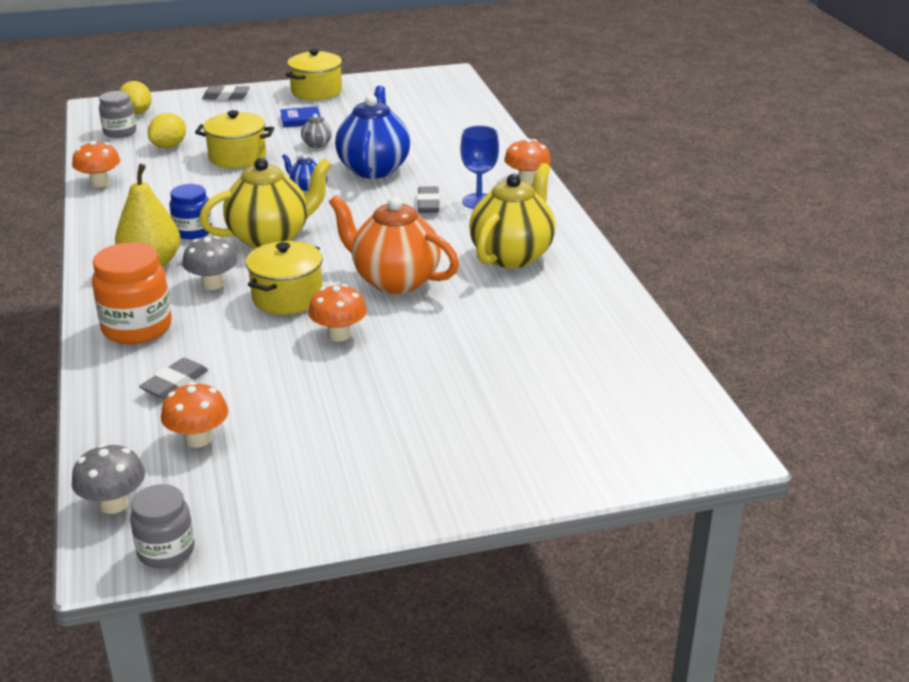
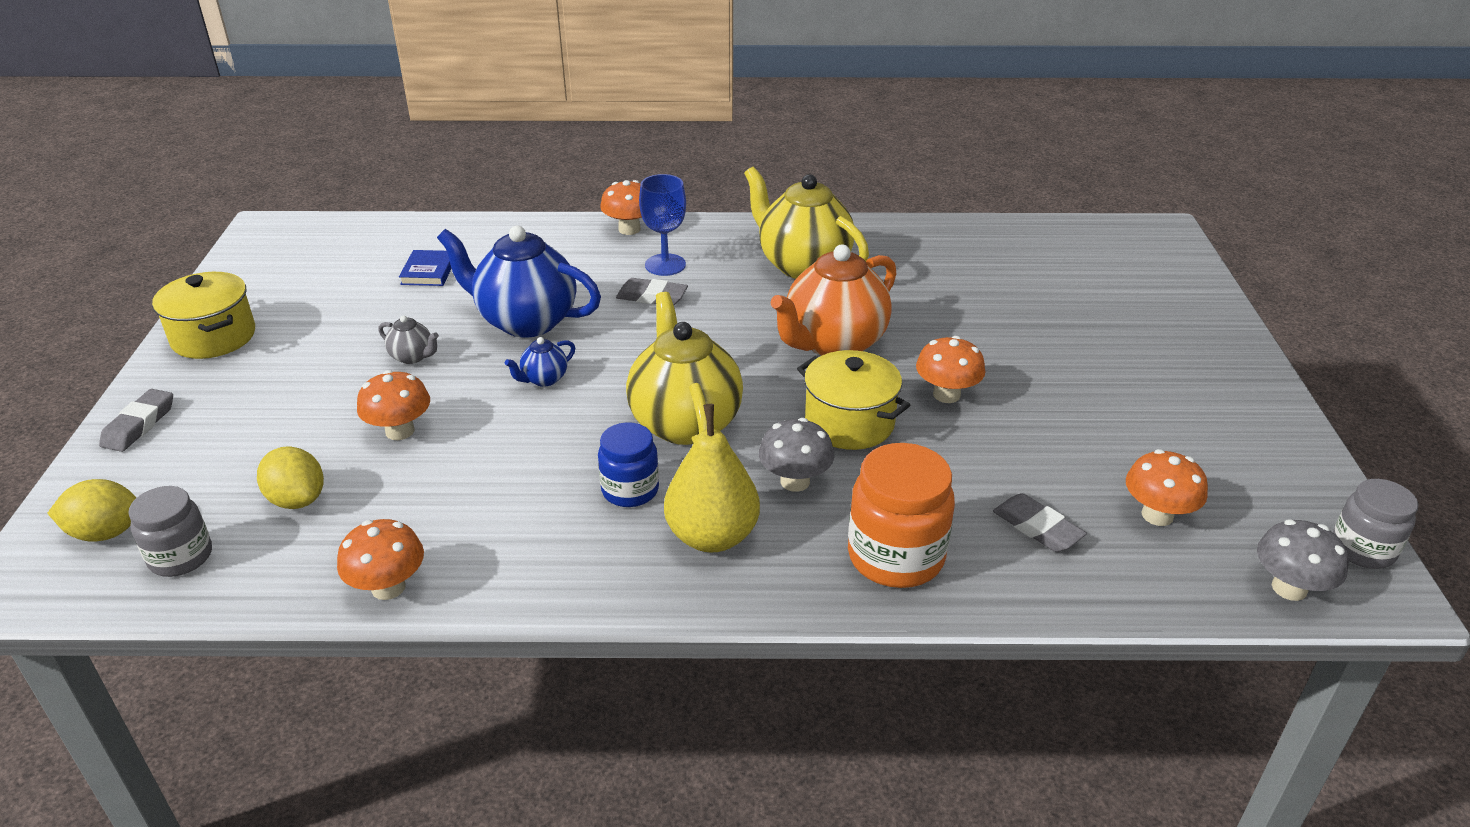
camera: 75 degrees left, 5 degrees up
yellow pot [195,110,274,168] -> orange mushroom [357,370,430,440]
blue book [280,106,321,127] -> blue book moved to [399,250,452,286]

